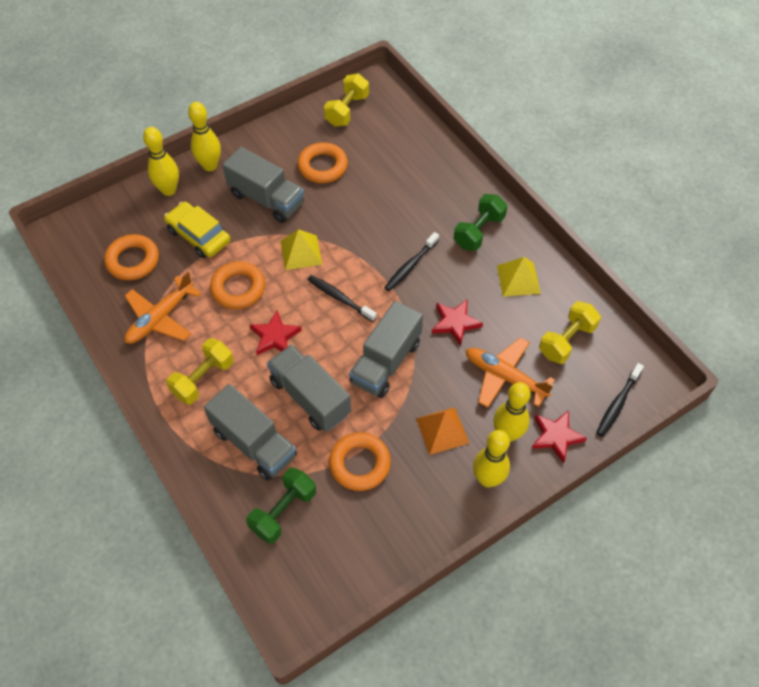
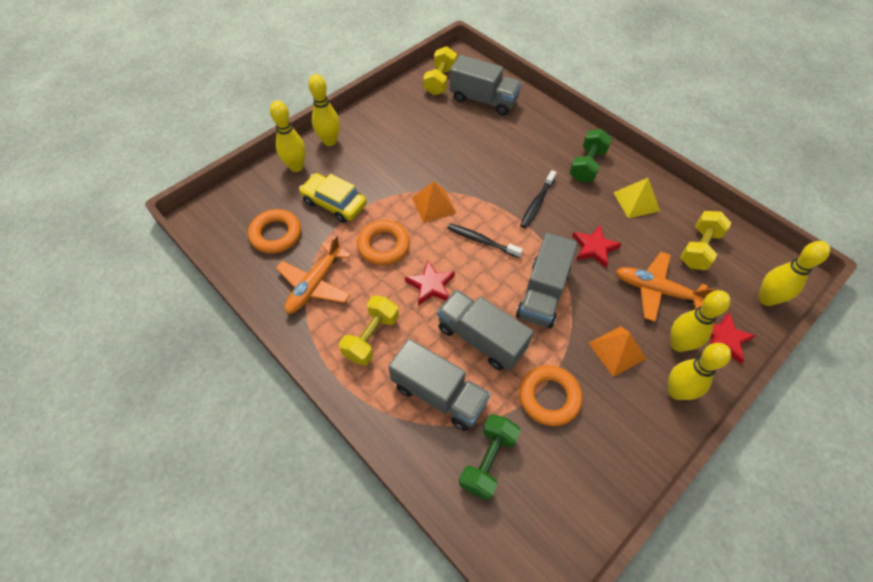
camera: 10 degrees left, 0 degrees up
grey truck [222,147,304,223] -> grey truck moved to [449,55,522,115]
yellow pyramid [281,229,322,270] -> orange pyramid [412,181,456,223]
orange ring [297,142,348,183] -> none
black toothbrush [596,363,644,437] -> yellow bowling pin [758,241,830,306]

